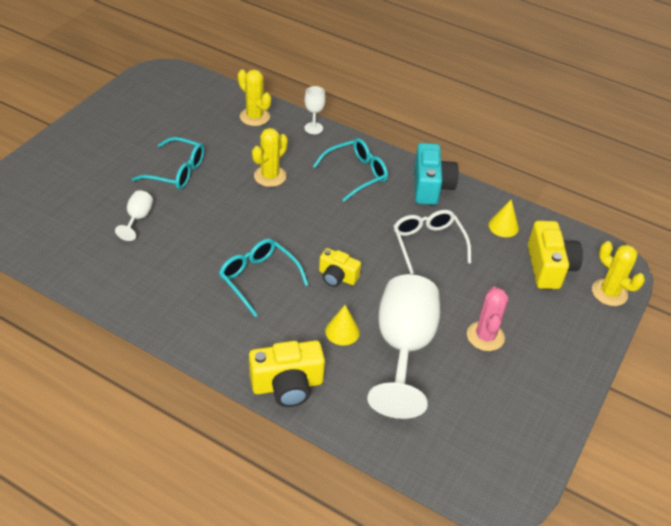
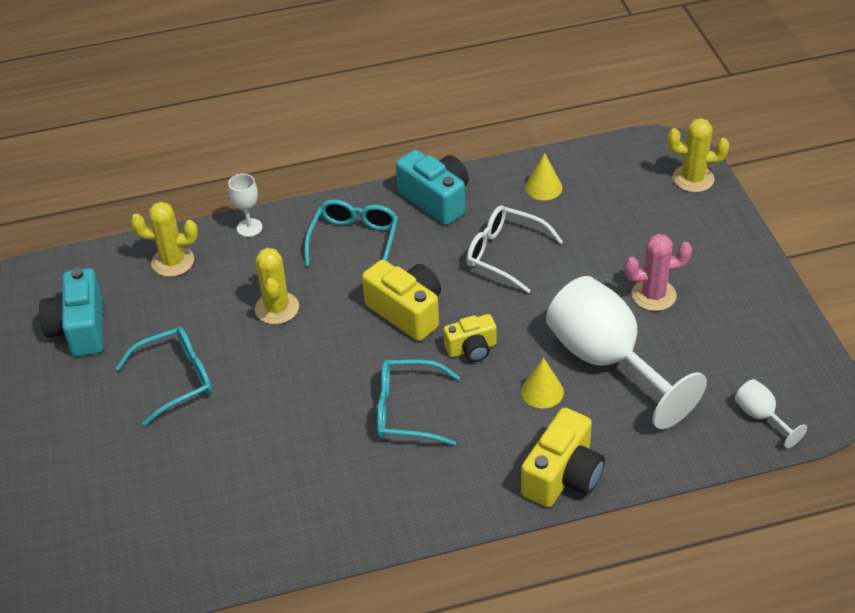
camera: 40 degrees left, 0 degrees up
white goblet [115,190,153,241] -> white goblet moved to [735,379,807,448]
pink cactus [467,287,509,351] -> pink cactus turned 60 degrees counterclockwise [624,234,692,311]
yellow camera [528,221,583,289] -> yellow camera moved to [362,260,441,341]
none -> turquoise camera [39,268,103,357]

